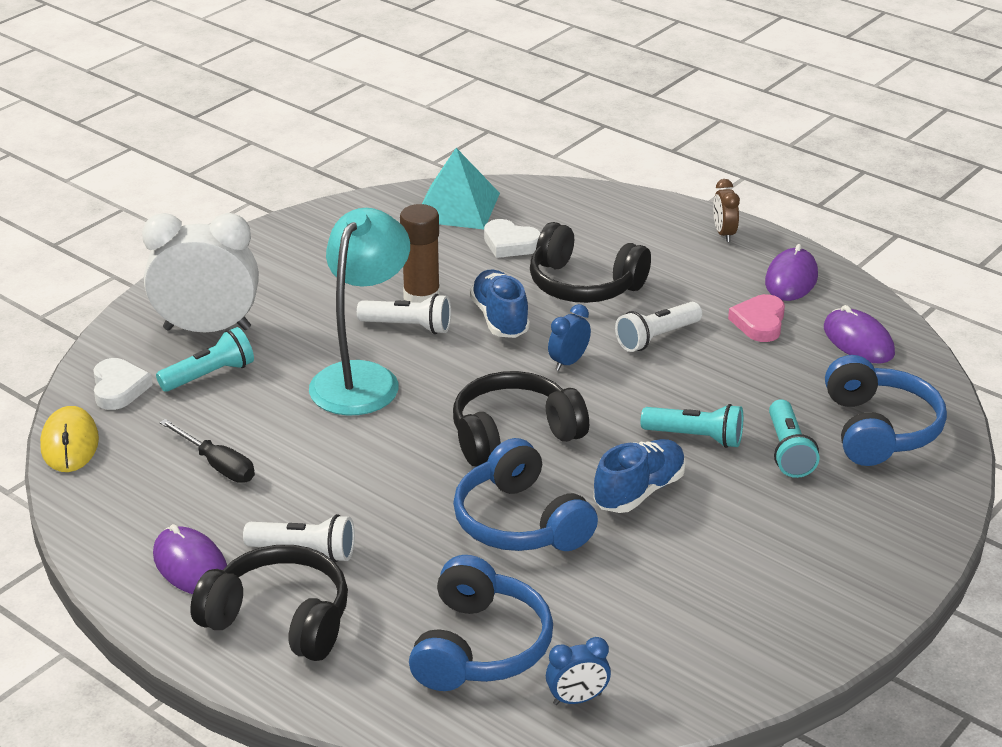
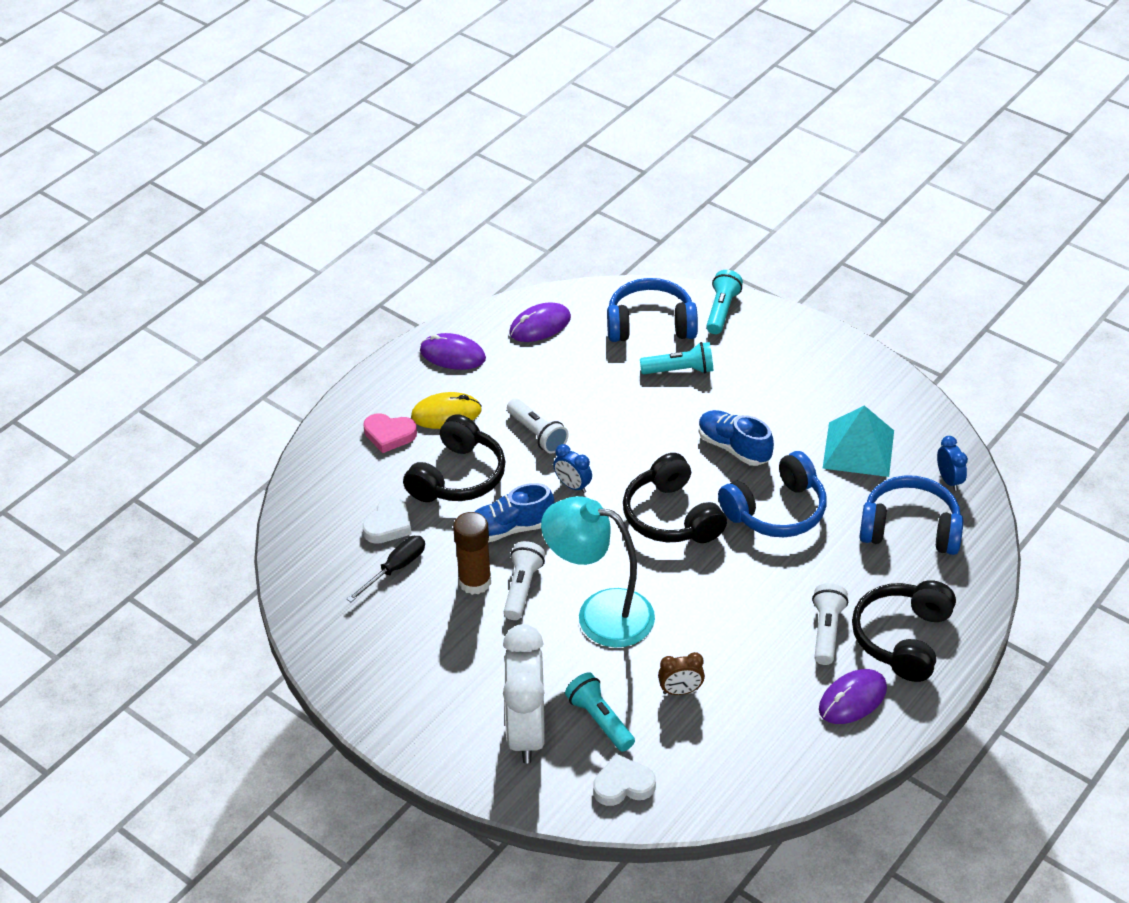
camera: 90 degrees left, 10 degrees up
yellow mouse [40,406,99,472] -> yellow mouse moved to [411,392,482,429]
black screwdriver [159,419,255,483] -> black screwdriver moved to [347,536,425,602]
turquoise pyramid [422,148,500,229] -> turquoise pyramid moved to [822,405,894,477]
turquoise flashlight [641,404,743,448] -> turquoise flashlight moved to [706,270,743,334]
brown clock [713,179,740,242] -> brown clock moved to [658,652,705,695]
pink heart [728,294,785,342] -> pink heart moved to [363,413,417,453]

